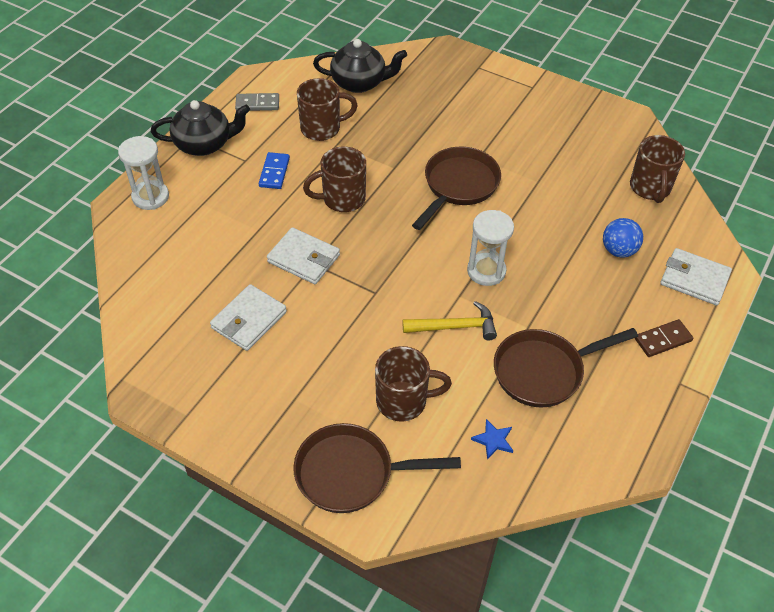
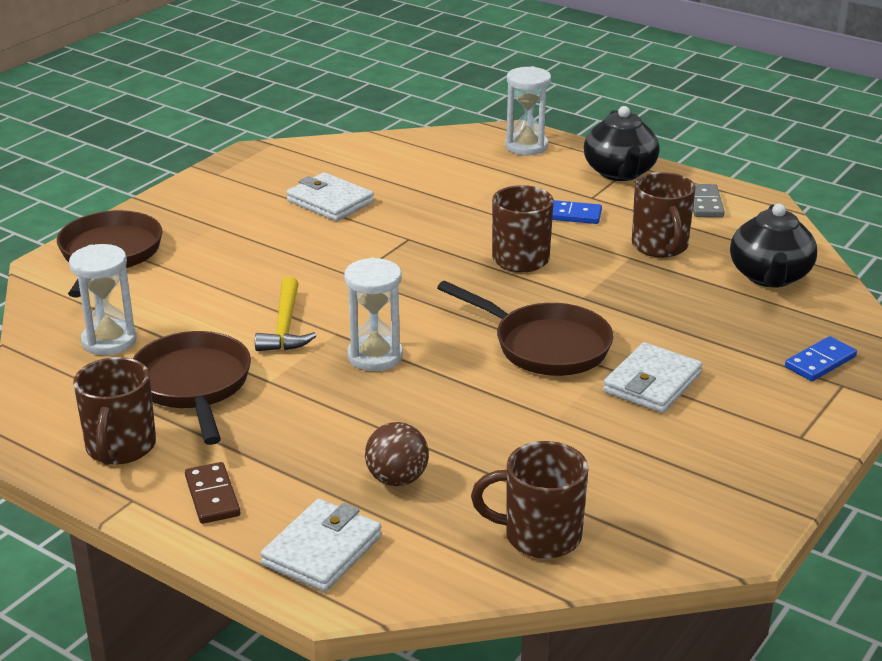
camera: 95 degrees right, 20 degrees down
white wallet [267,227,340,284] -> white wallet moved to [603,342,702,413]
brown mug [375,346,452,422] -> brown mug moved to [73,357,156,465]
blue star [471,419,513,460] -> white hourglass [69,244,137,355]
blue ball [603,218,643,257] -> brown ball [365,422,429,486]
none -> blue domino [785,336,857,381]

